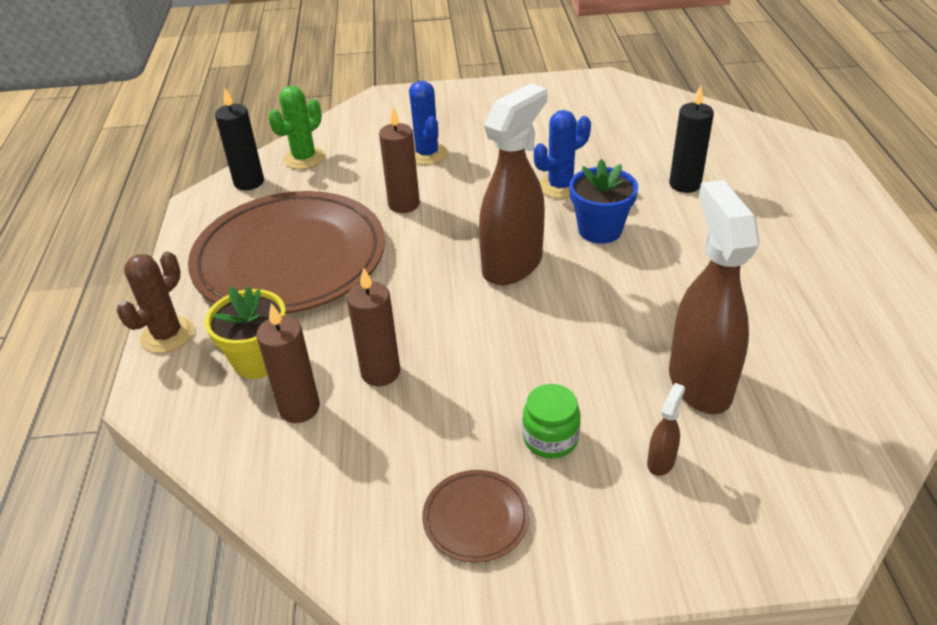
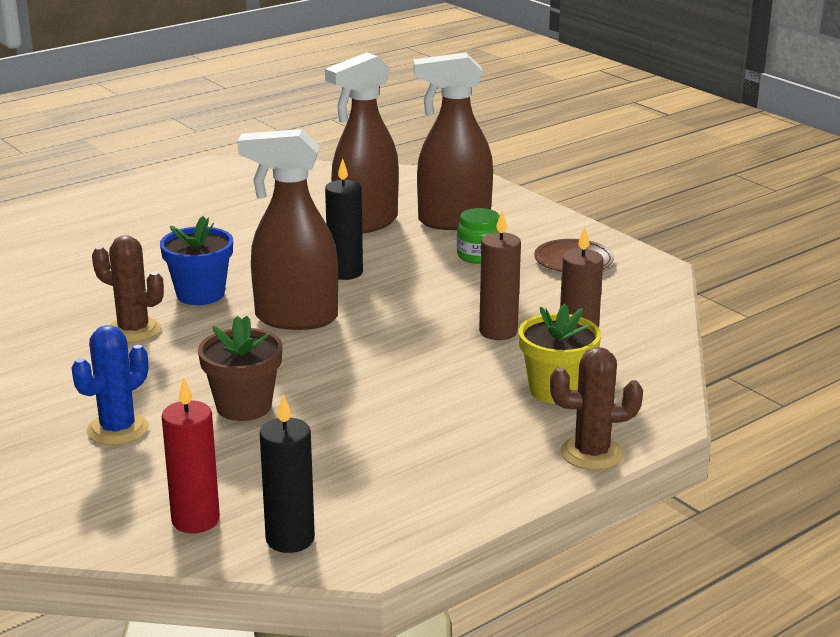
camera: 125 degrees left, 15 degrees down
brown plate [188,191,385,314] -> none
green cactus [268,86,325,169] -> red candle [162,377,220,533]
brown candle [379,107,420,213] -> brown flower pot [198,316,283,421]
blue cactus [534,110,591,199] -> brown cactus [92,235,164,343]
brown spray bottle [647,383,685,476] -> brown spray bottle [413,52,493,230], size x2.46
black candle [669,85,714,193] -> black candle moved to [325,158,363,280]

